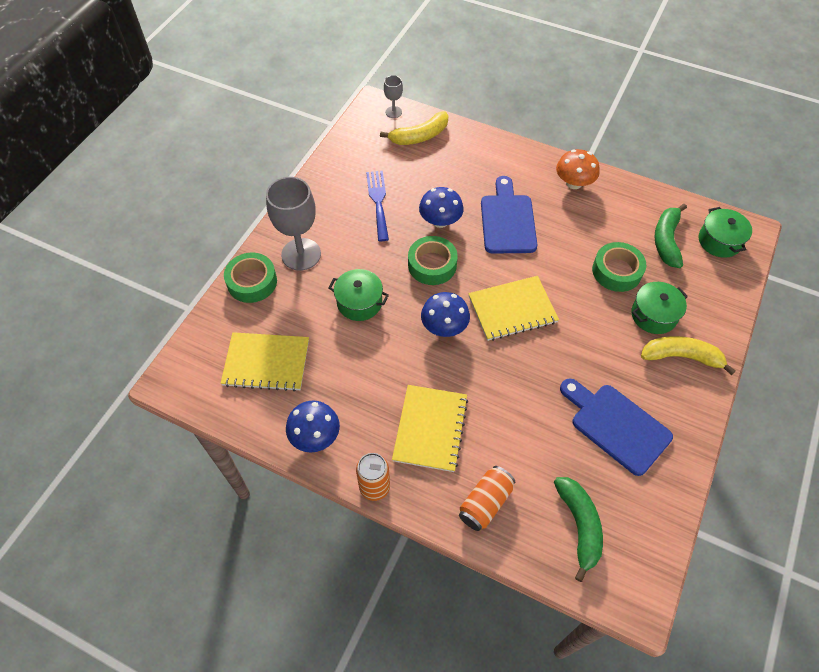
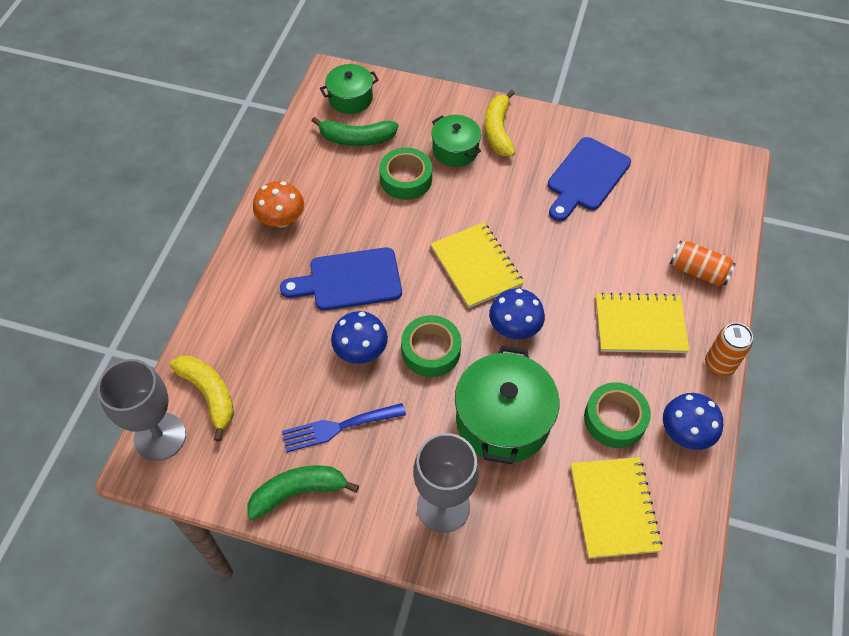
camera: 100 degrees left, 0 degrees up
green tape [224,253,277,303] -> green tape moved to [584,382,651,448]
green pot [329,269,389,321] -> green pot [455,346,559,464], size x1.69
grey goblet [384,75,403,118] -> grey goblet [97,359,186,461], size x2.06
green banana [554,477,603,582] -> green banana moved to [247,465,359,520]

